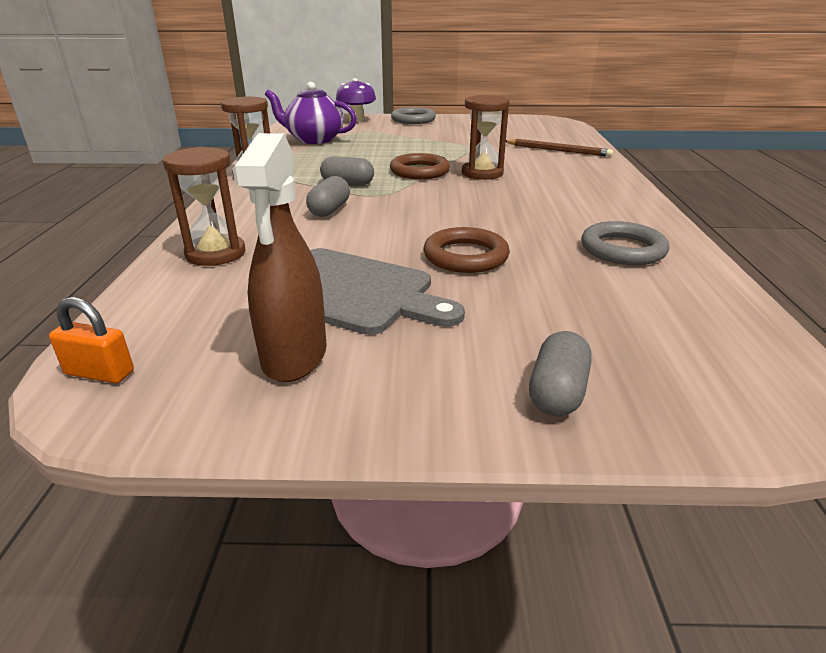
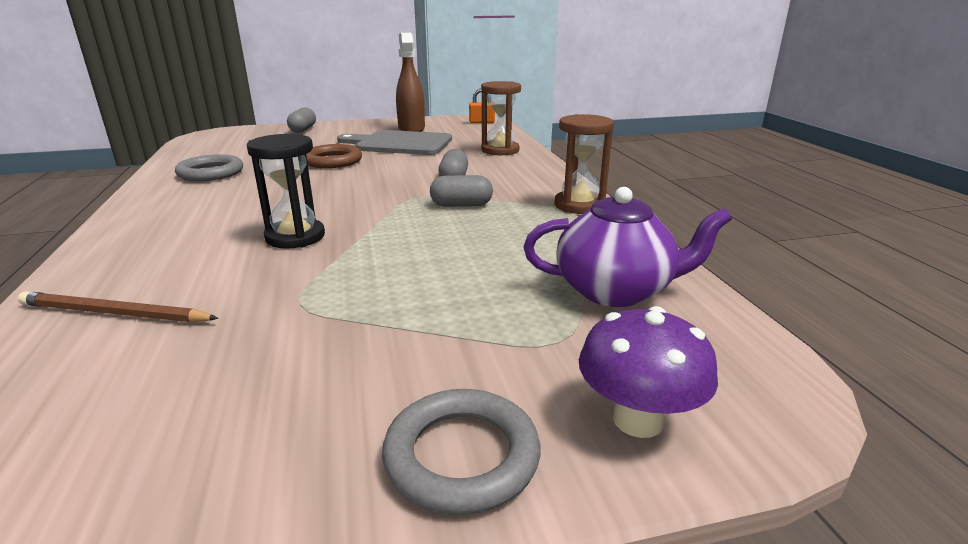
camera: 165 degrees right, 5 degrees down
brown ring [390,153,450,179] -> none
brown hourglass [462,95,510,180] -> black hourglass [247,134,325,249]

